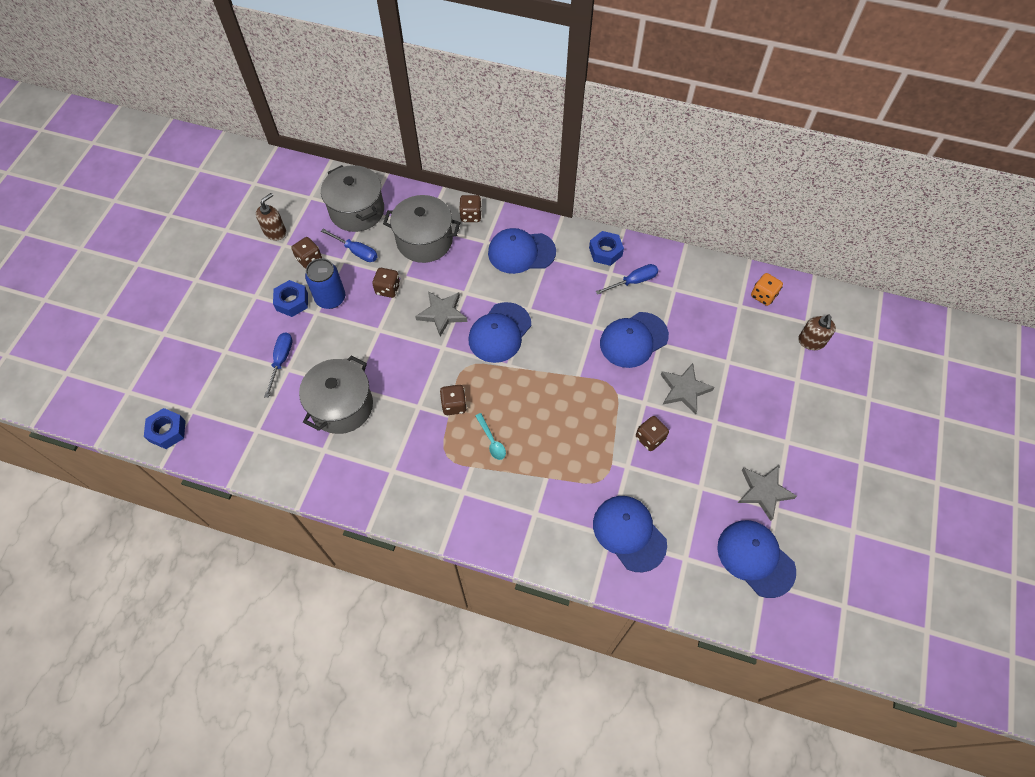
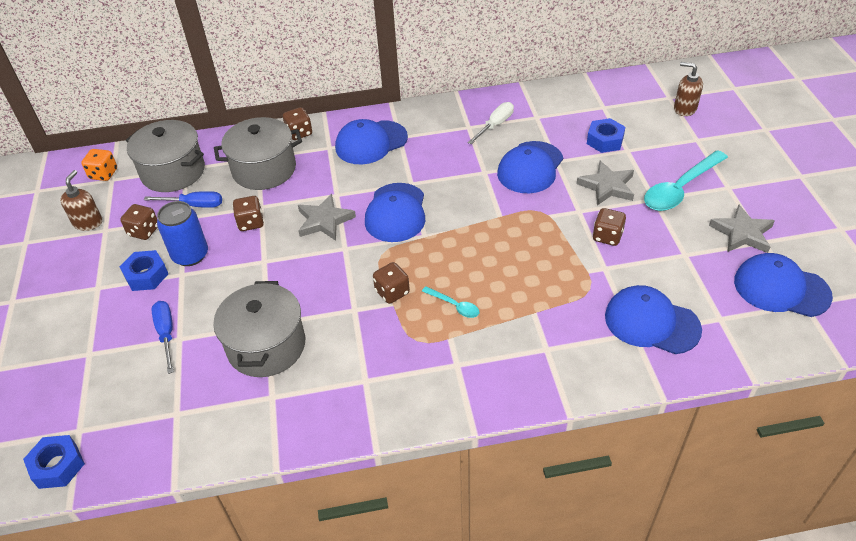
camera: 25 degrees left, 15 degrees down
blue nut [589,231,624,266] -> blue nut moved to [587,118,625,153]
blue screwdriver [596,264,658,295] -> white screwdriver [467,102,514,144]
orange dice [751,273,783,306] -> orange dice moved to [81,149,117,181]
brown soap dispenser [798,314,836,350] -> brown soap dispenser turned 135 degrees clockwise [674,62,703,116]
none -> turquoise spoon [644,150,728,211]

